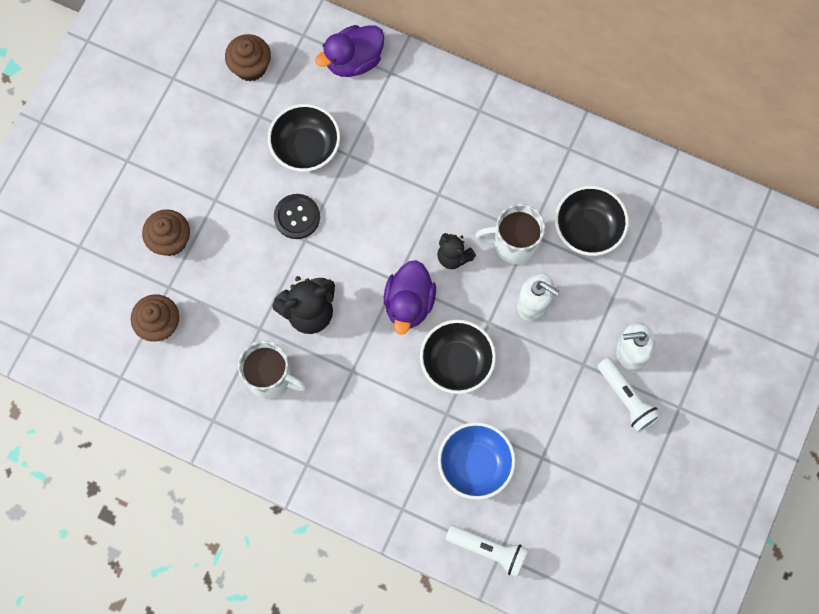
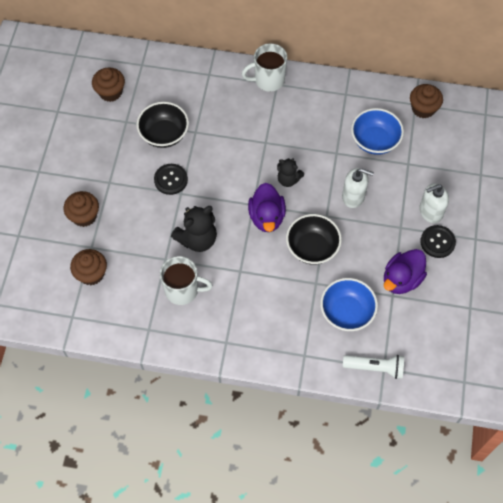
camera: 15 degrees left, 10 degrees down
purple duck [315,25,384,77] -> purple duck moved to [384,249,427,294]
white mug [475,204,545,264] -> white mug moved to [242,43,287,92]
black bowl [555,186,629,256] -> blue bowl [351,108,404,155]
white flashlight [597,357,661,433] -> black button [420,225,456,258]
none -> brown cupcake [410,84,443,119]

